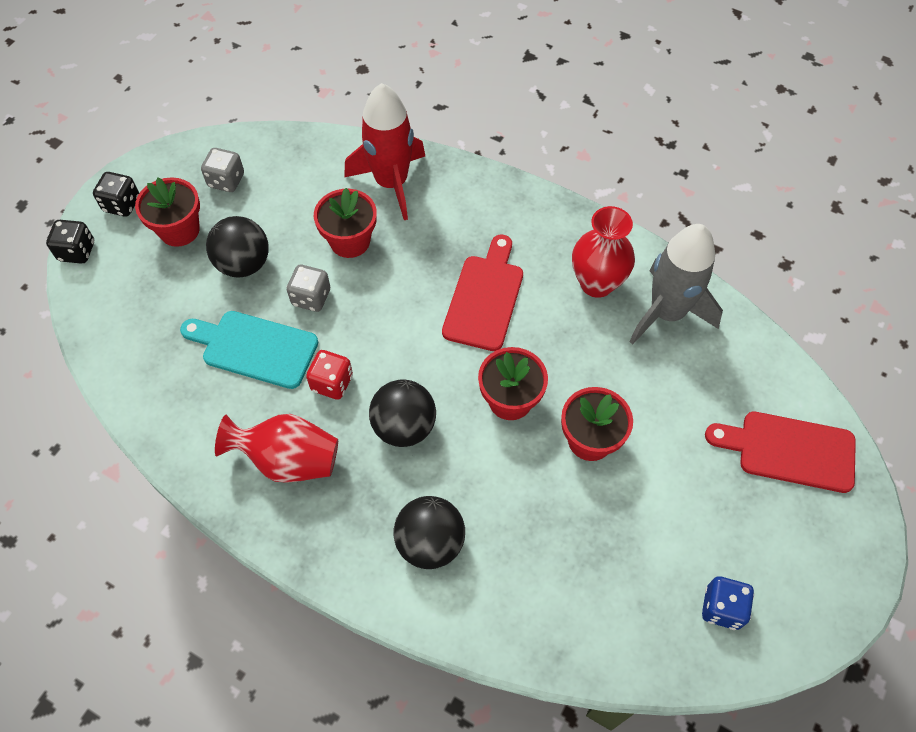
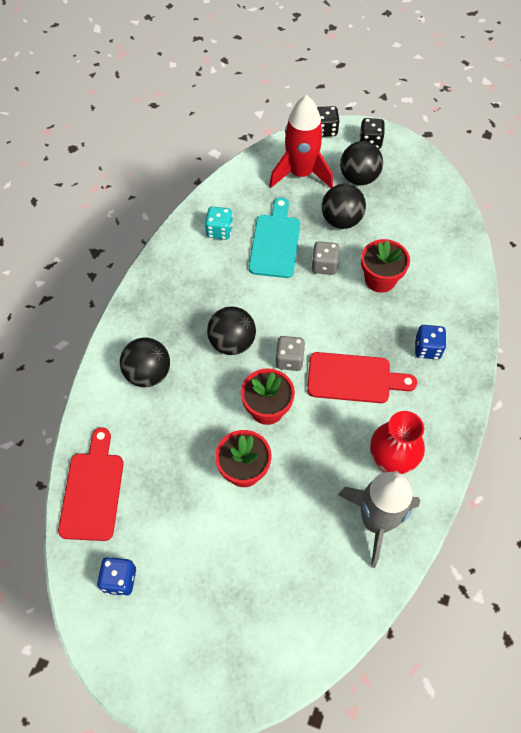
camera: 80 degrees right, 0 degrees up
red flower pot [135,177,200,247] -> black ball [340,141,383,185]
grey dice [201,148,244,192] -> grey dice moved to [275,336,305,371]
red vase [215,414,338,483] -> none
red dice [306,350,353,400] -> none
red rocket [344,83,425,220] -> red rocket moved to [269,95,333,188]
red cutting board [705,412,856,493] -> red cutting board moved to [58,427,124,541]
none -> turquoise dice [205,206,233,240]
none -> blue dice [415,325,447,359]

